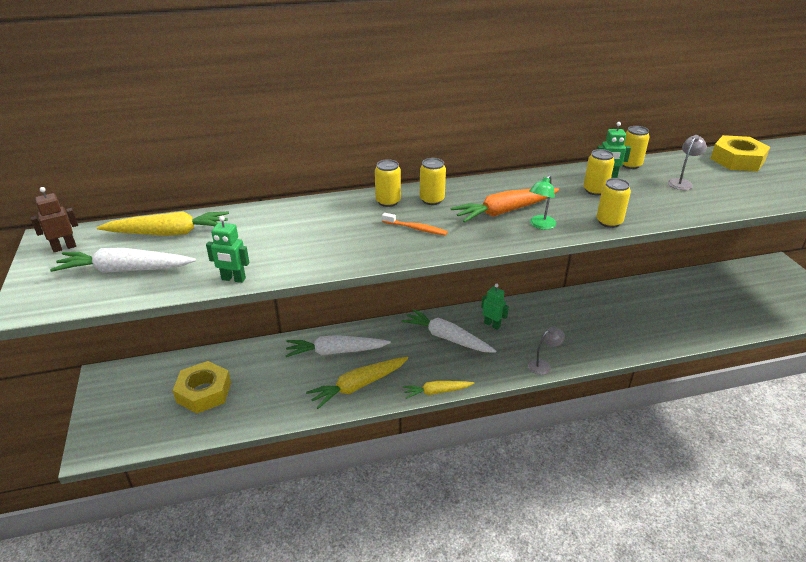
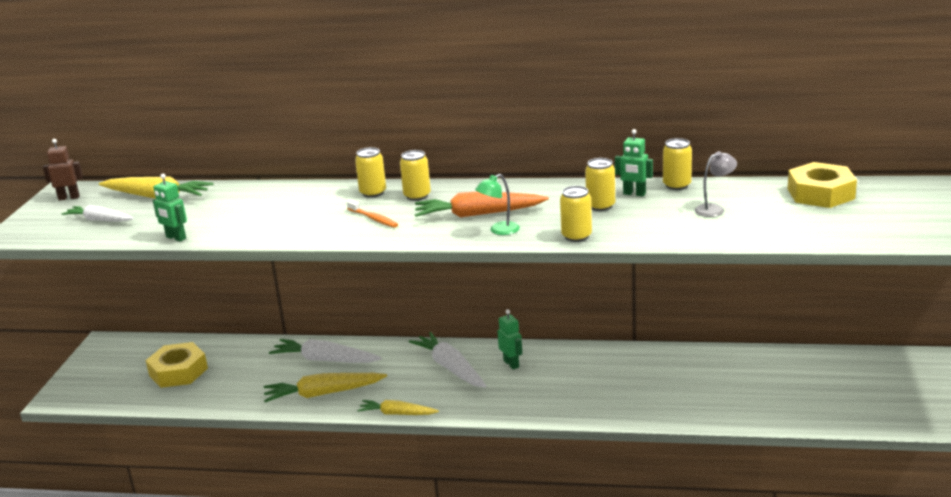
camera: 25 degrees right, 10 degrees down
white carrot [50,248,196,273] -> white carrot [61,205,134,222], size x0.64
grey lamp [528,327,565,375] -> none

